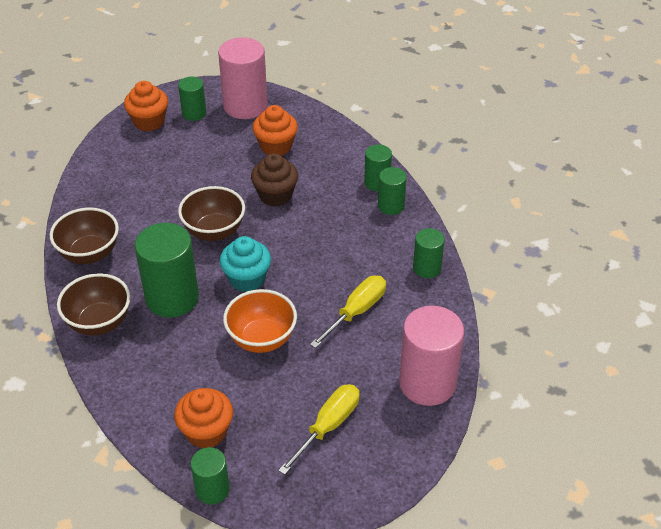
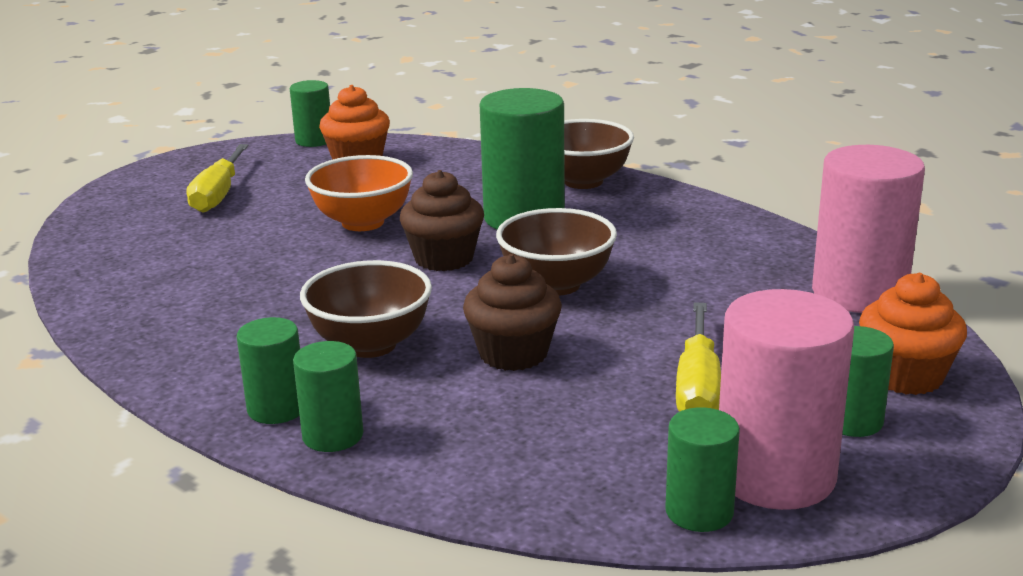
camera: 150 degrees right, 20 degrees down
brown bowl [50,208,119,264] -> brown bowl moved to [300,260,432,358]
turquoise cupcake [220,236,271,292] -> brown cupcake [400,170,484,271]
orange cupcake [253,105,298,156] -> none
yellow screwdriver [310,276,386,348] -> yellow screwdriver moved to [676,302,721,412]
pink cylinder [399,306,464,406] -> pink cylinder moved to [812,145,925,313]
green cylinder [413,228,445,278] -> green cylinder moved to [665,407,740,532]

